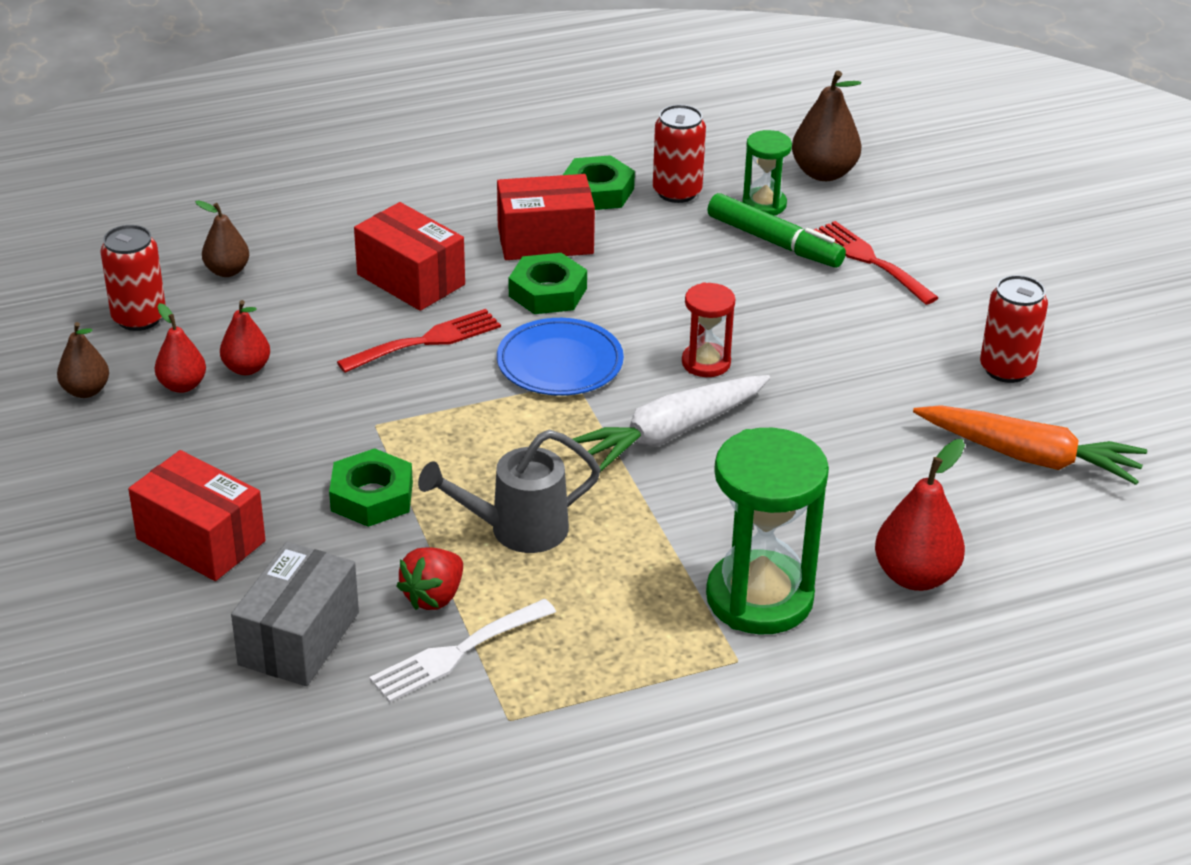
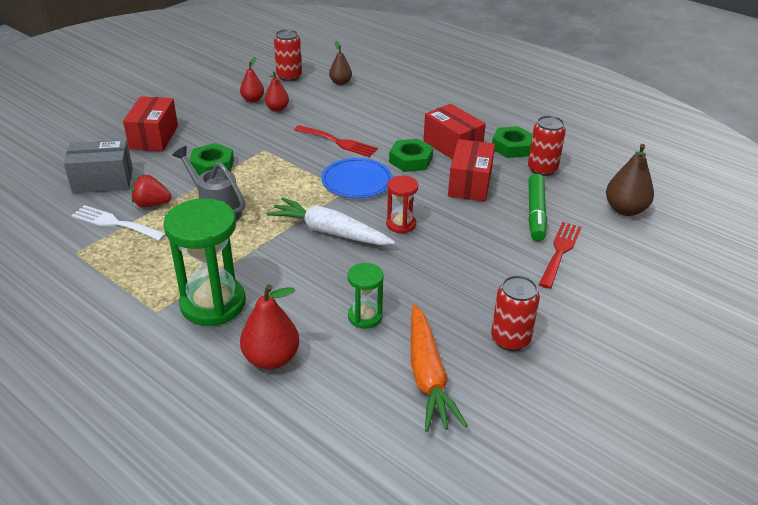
camera: 60 degrees right, 0 degrees up
brown pear [57,322,109,398] -> none
red box [354,202,465,311] -> red box moved to [448,139,495,202]
green hourglass [742,130,792,216] -> green hourglass moved to [348,263,384,329]

